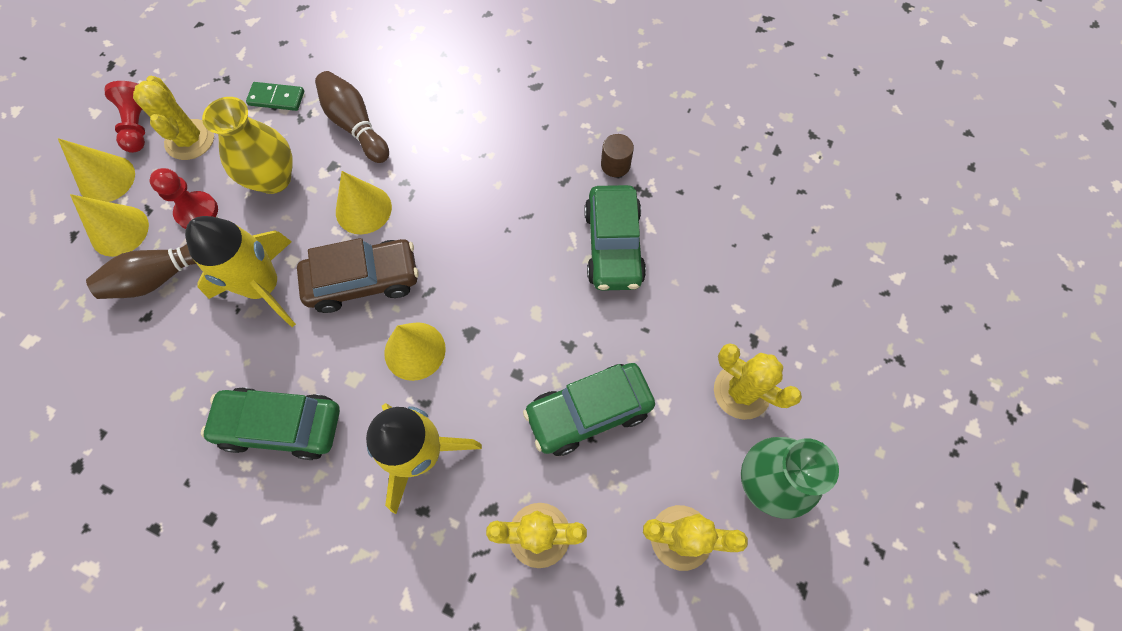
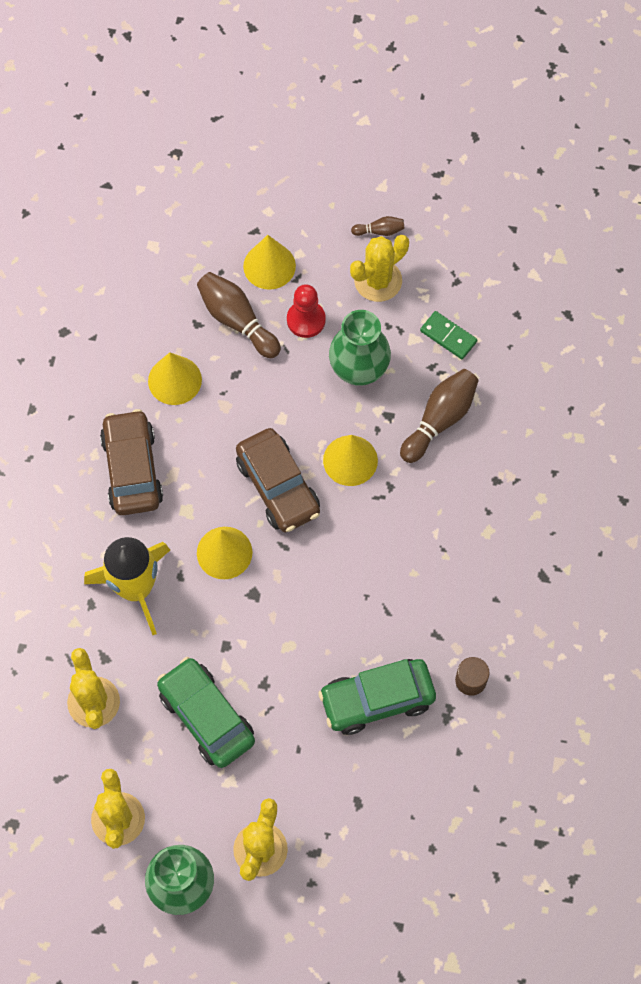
camera: 75 degrees right, 0 degrees up
yellow cone [58,138,135,202] -> yellow cone moved to [148,352,202,405]
red pawn [105,81,145,153] -> brown bowling pin [351,216,404,236]
yellow rocket [185,216,296,327] -> none
green car [201,387,340,460] -> brown car [100,409,163,515]
yellow vase [202,97,292,194] -> green vase [329,310,391,386]
green domino [246,82,304,111] -> green domino turned 45 degrees counterclockwise [420,311,477,359]

